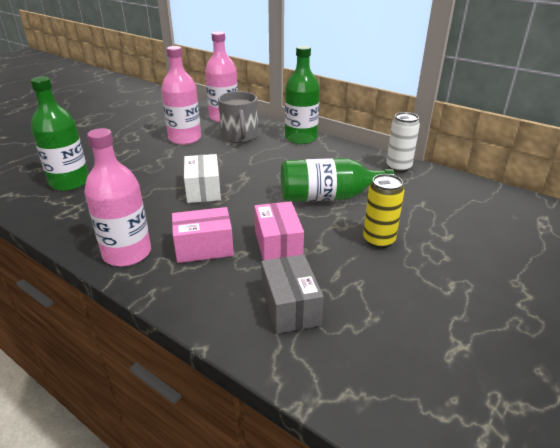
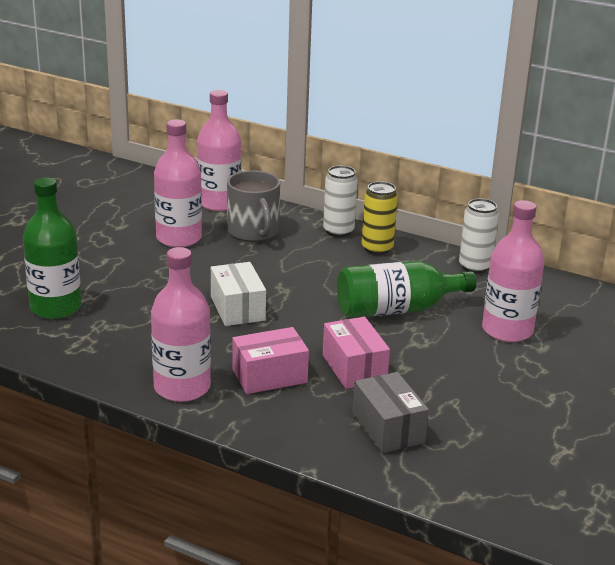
camera: 10 degrees left, 5 degrees down
green bottle [285,46,320,144] -> white can [323,166,358,237]
yellow can [363,174,404,248] -> yellow can moved to [362,181,398,255]
none -> pink bottle [482,200,544,342]

